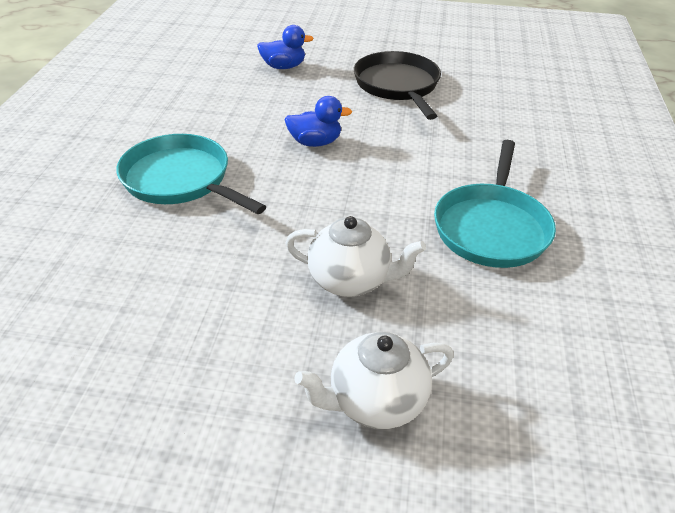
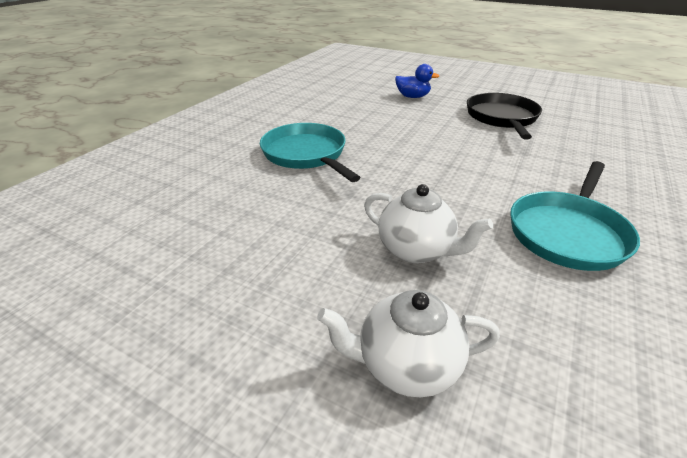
camera: 20 degrees right, 5 degrees down
blue duck [284,96,352,147] -> none

